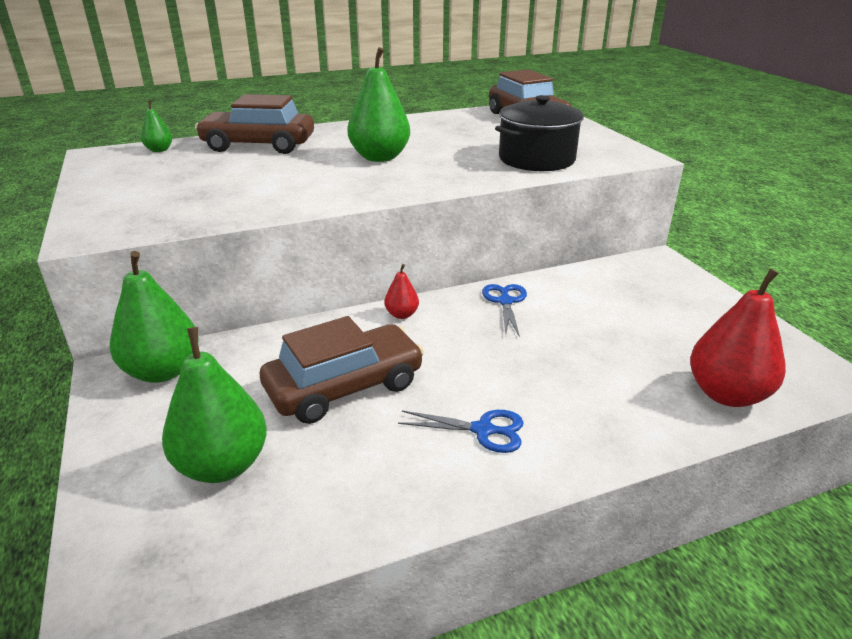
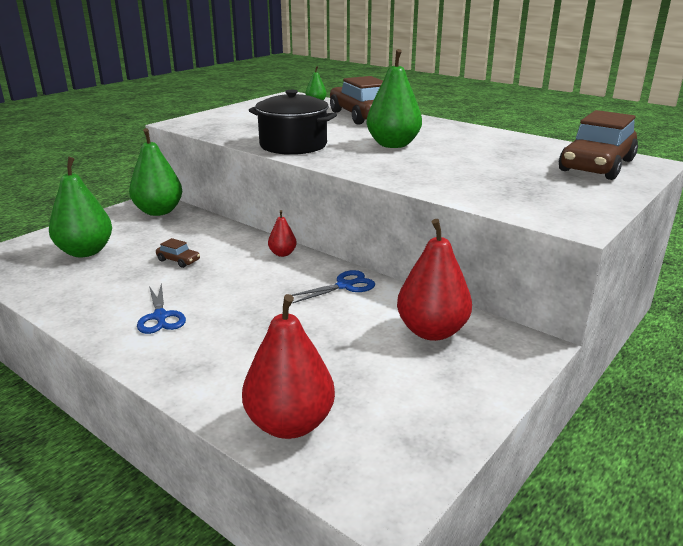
camera: 60 degrees right, 5 degrees down
brown car [260,316,424,424] -> brown car [156,238,200,268], size x0.41
black pot [495,95,584,171] -> black pot moved to [249,90,337,155]
none -> red pear [397,219,472,341]

